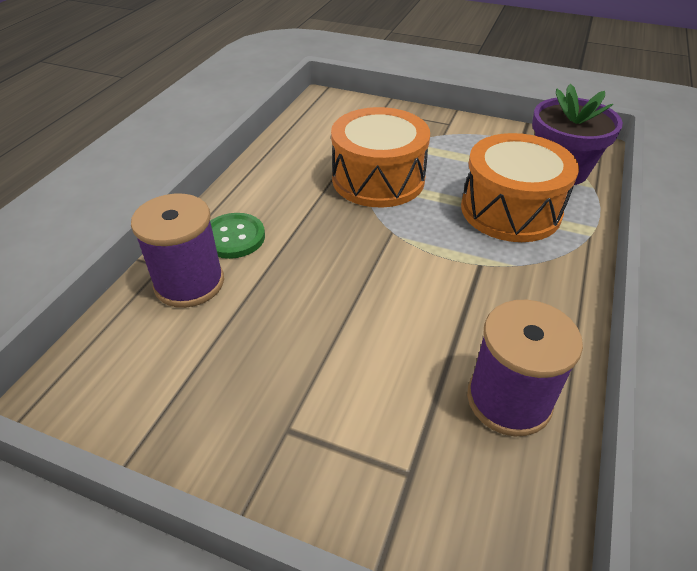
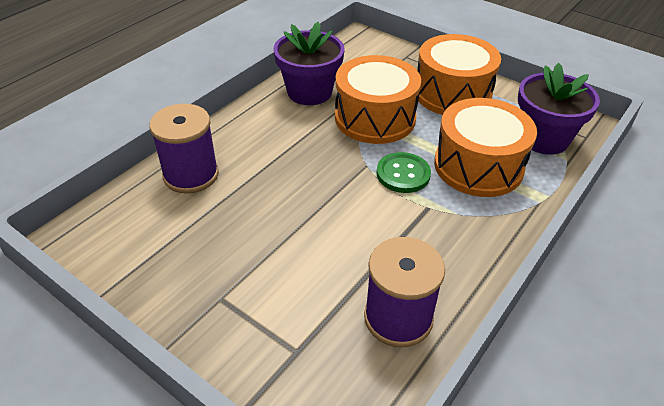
camera: 15 degrees right, 0 degrees up
green button [210,213,265,259] -> green button moved to [376,152,431,193]
none -> purple flower pot [274,22,345,105]
none -> orange drum [418,34,501,115]

